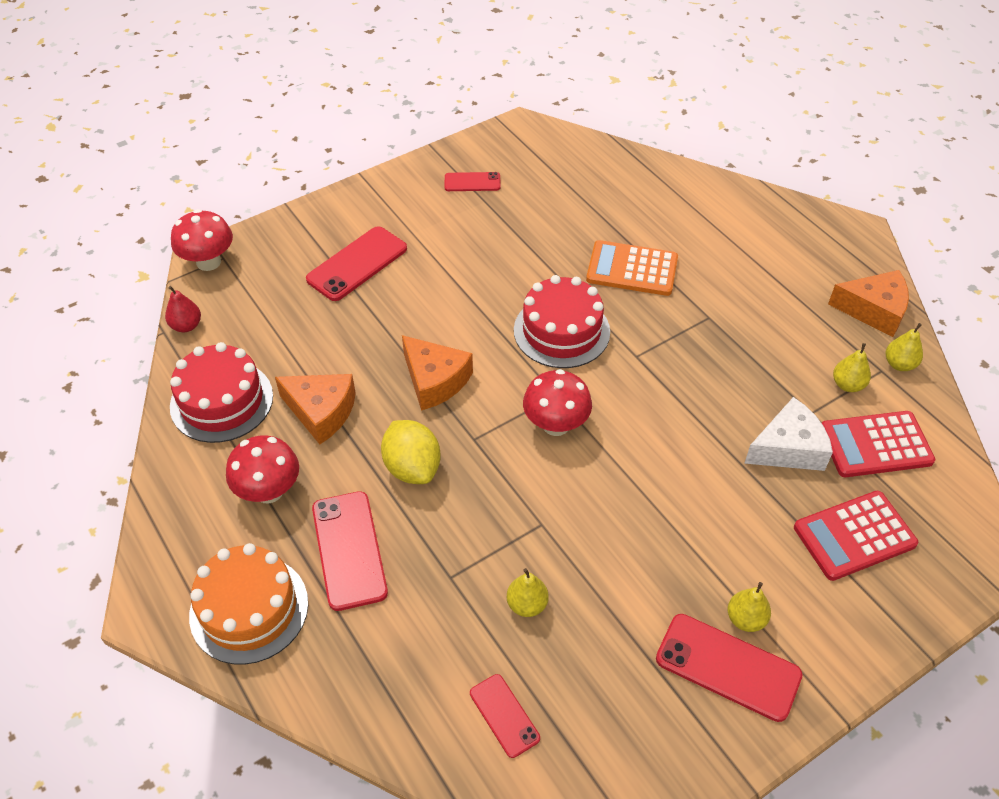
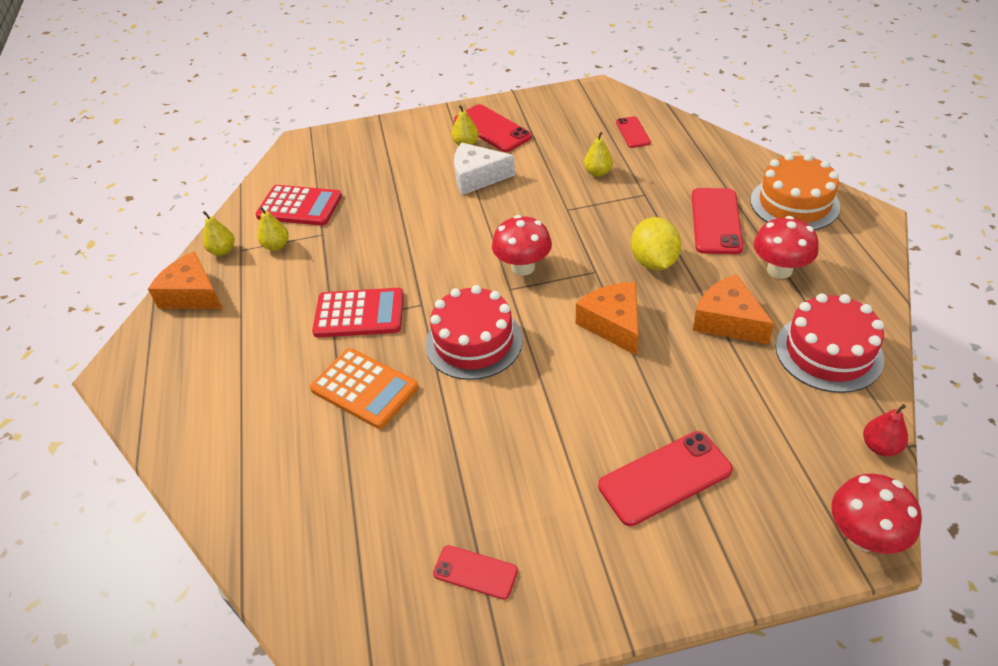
camera: 155 degrees left, 5 degrees down
white cheese [744,397,833,471] -> white cheese moved to [454,143,515,195]
red calculator [794,491,918,581] -> red calculator moved to [312,288,404,338]

